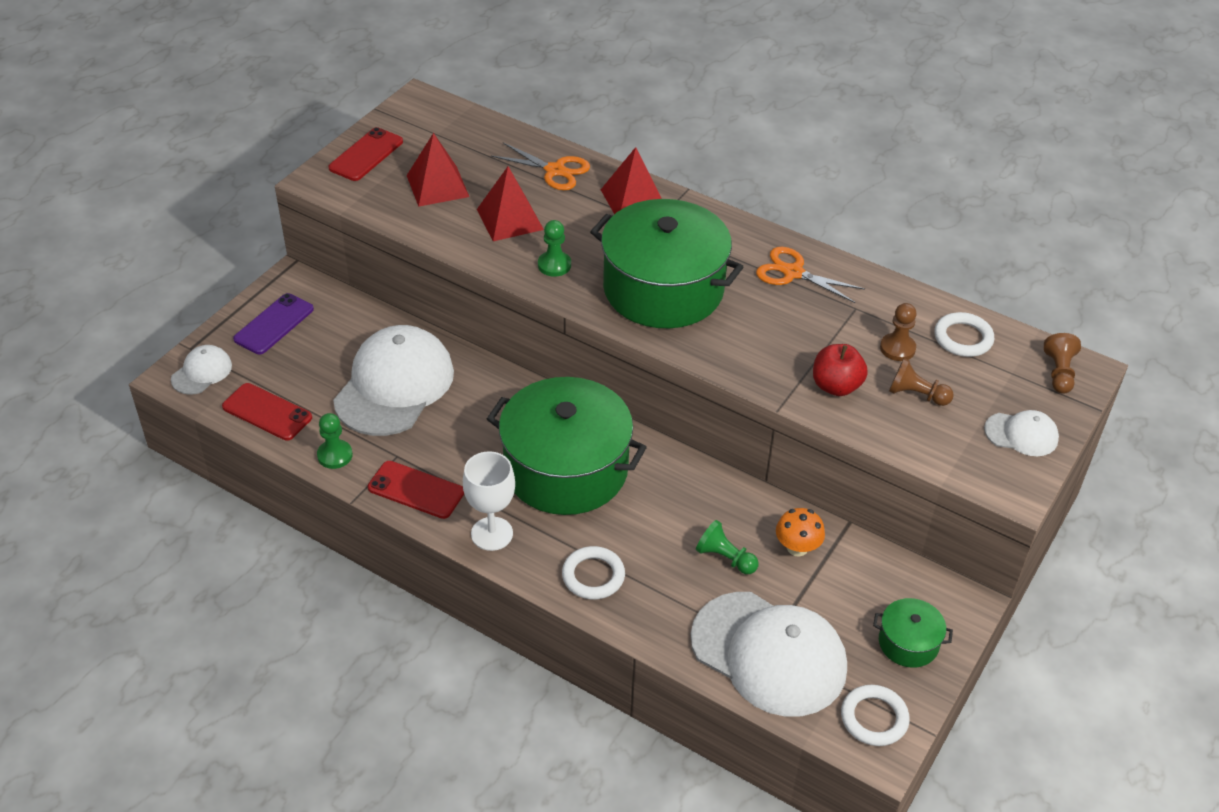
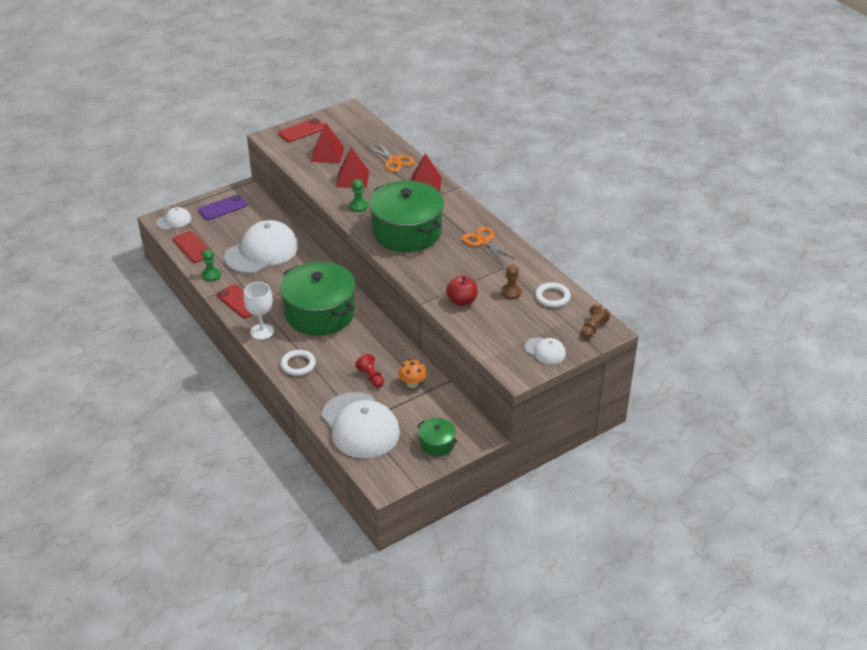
camera: 25 degrees right, 5 degrees down
green pawn [696,520,759,574] -> red pawn [355,354,384,388]
white ring [841,685,910,746] -> none
brown pawn [889,358,954,406] -> none

